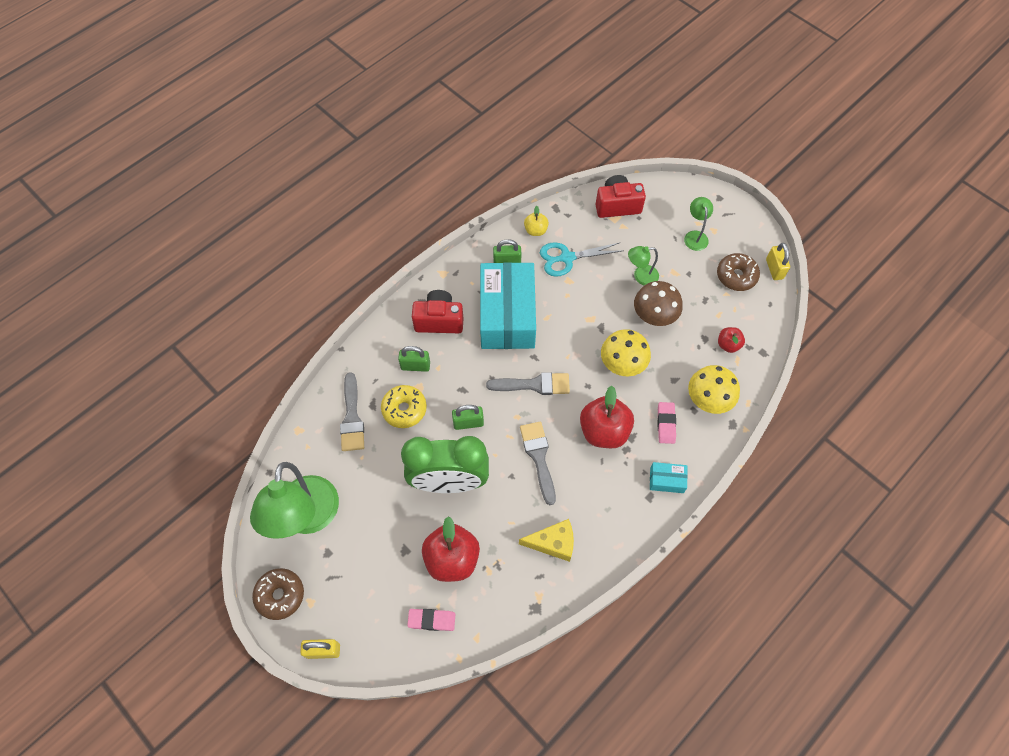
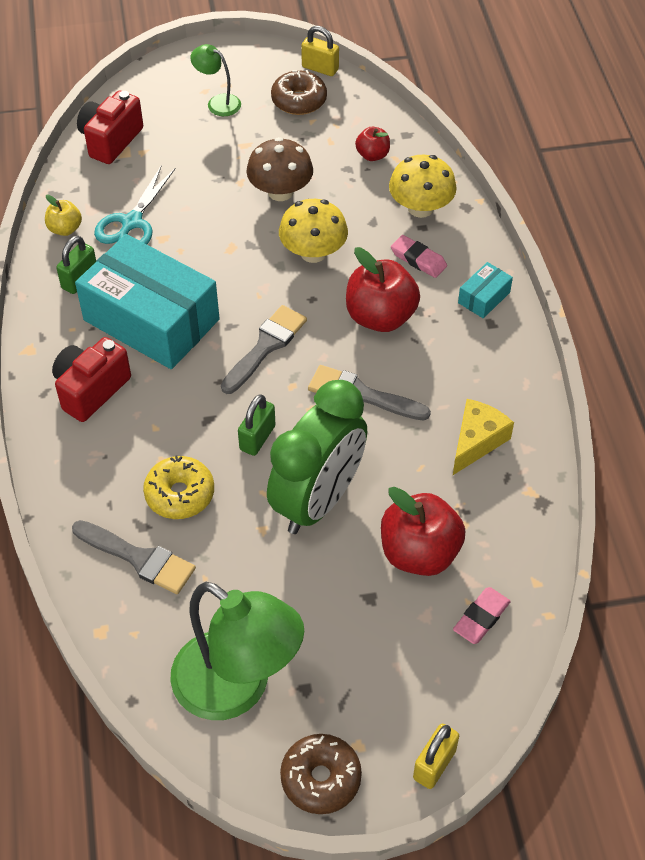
camera: 55 degrees left, 10 degrees down
green padlock [398,346,430,372] -> none
green lamp [628,246,659,285] -> none

